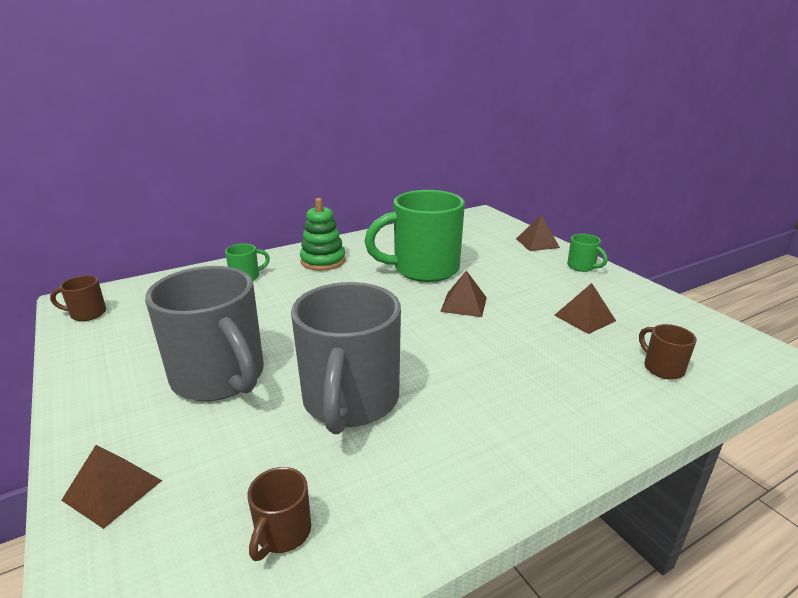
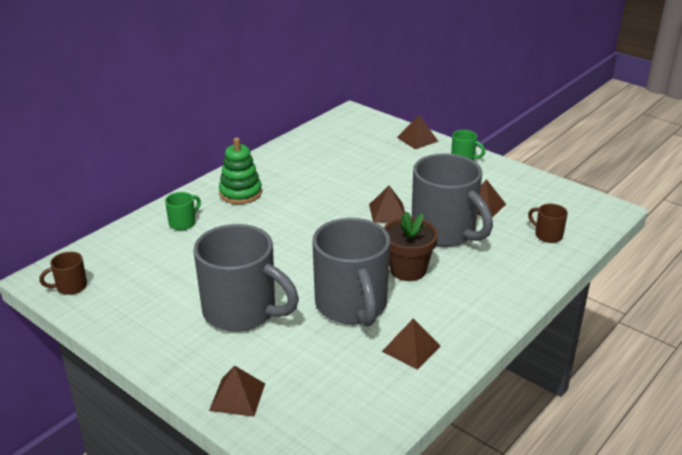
camera: 20 degrees left, 5 degrees up
brown mug [247,467,311,561] -> none
green mug [364,190,465,282] -> none
none -> brown pyramid [382,318,440,370]
none -> brown flower pot [384,211,438,281]
none -> grey mug [411,153,493,247]

